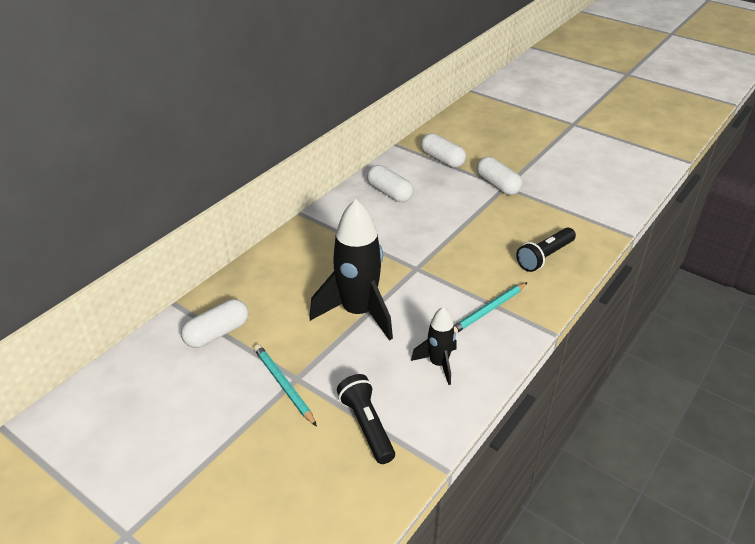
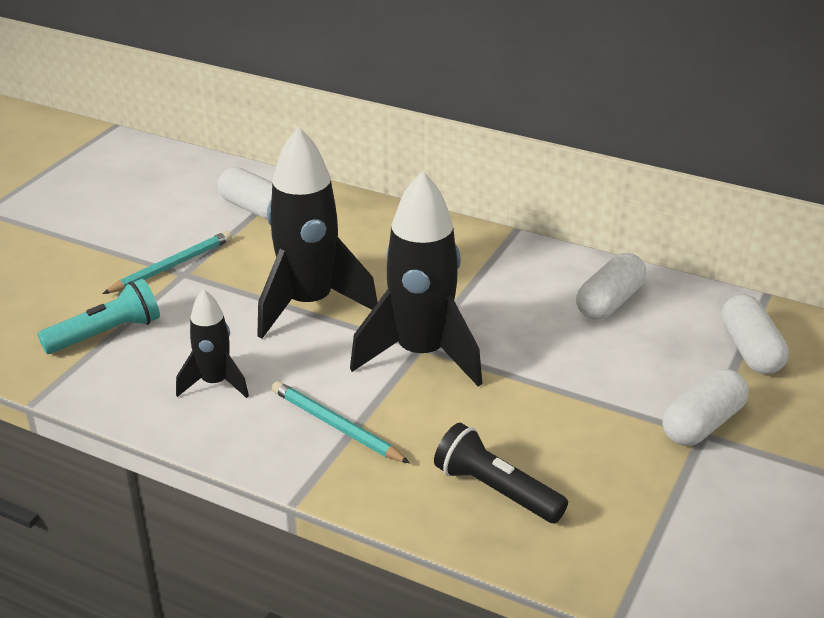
camera: 80 degrees right, 5 degrees down
black flashlight [337,374,395,464] -> turquoise flashlight [38,279,160,354]
white capsule [421,133,466,168] -> white capsule turned 45 degrees counterclockwise [721,294,789,374]
none -> black rocket [350,171,482,387]

